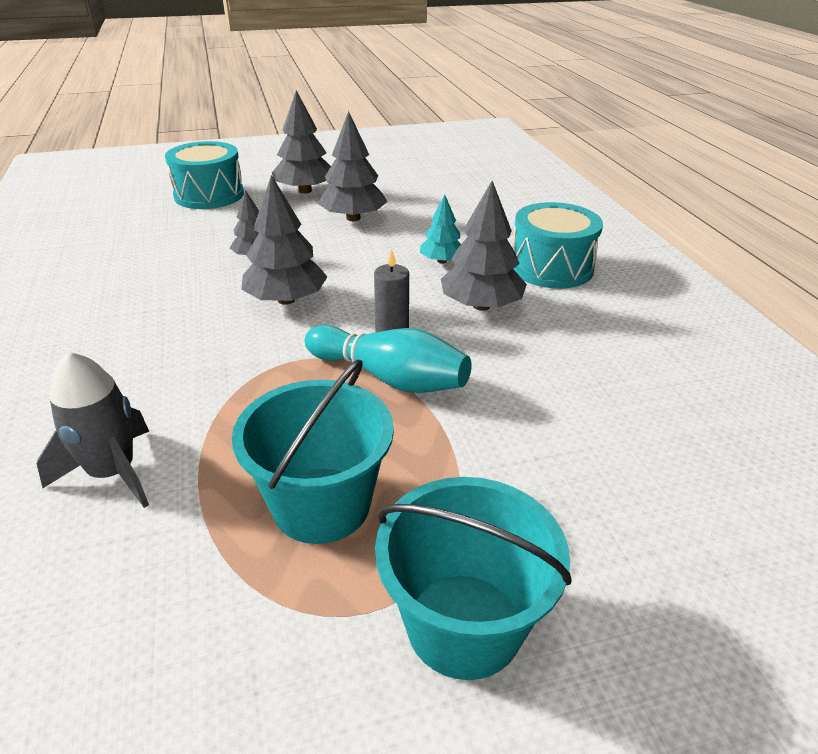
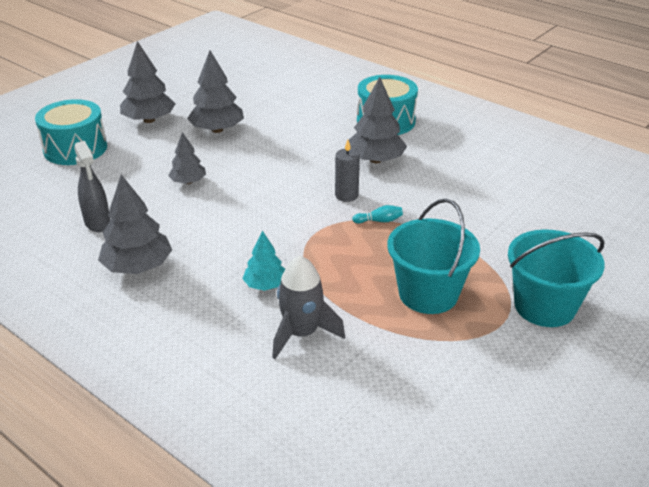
camera: 35 degrees left, 0 degrees up
grey tree [241,175,328,305] -> grey tree moved to [98,175,172,274]
turquoise bowling pin [305,325,472,393] -> turquoise bowling pin [352,205,403,224], size x0.41
turquoise tree [420,194,461,264] -> turquoise tree moved to [242,231,285,291]
none -> grey spray bottle [74,141,110,232]

